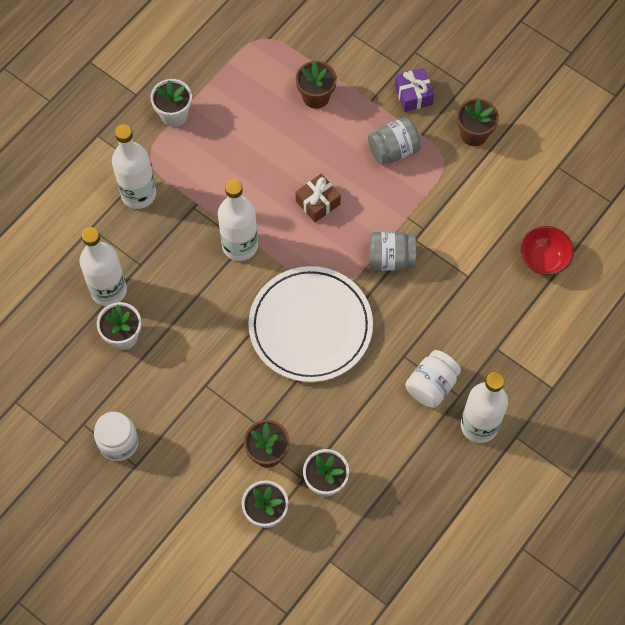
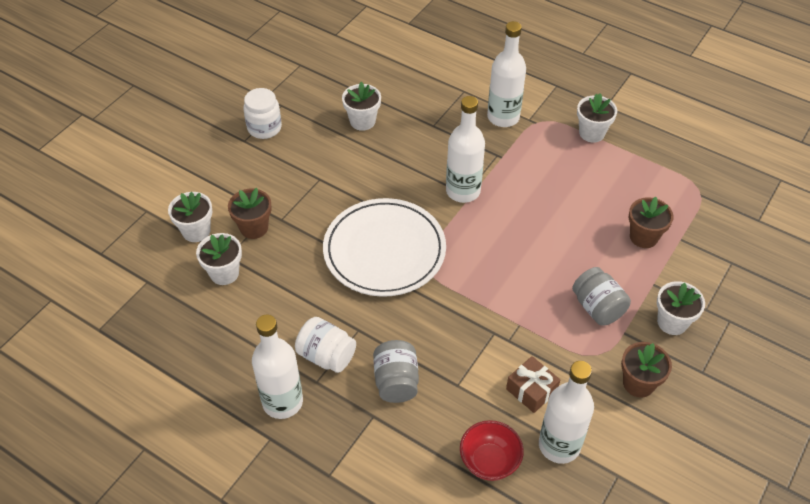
camera: 85 degrees right, 15 degrees down
white bottle [80,227,127,306] -> white bottle moved to [539,361,594,464]
brown gift [296,174,341,222] -> brown gift moved to [506,356,560,413]
grey jar [369,232,416,271] -> grey jar moved to [373,340,419,403]
purple gift [395,68,434,112] -> white flower pot [657,281,705,335]

